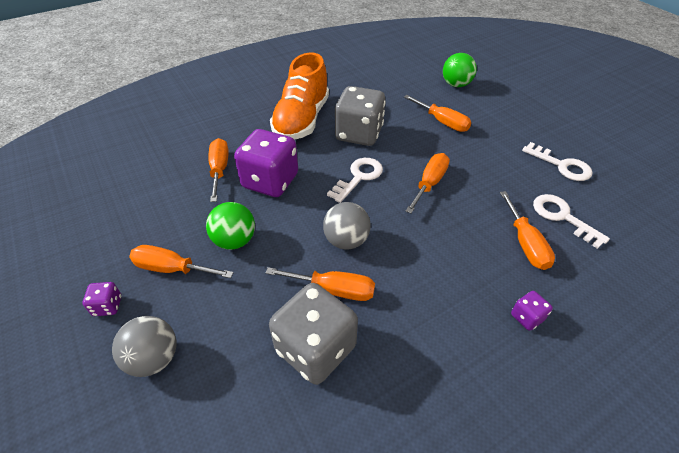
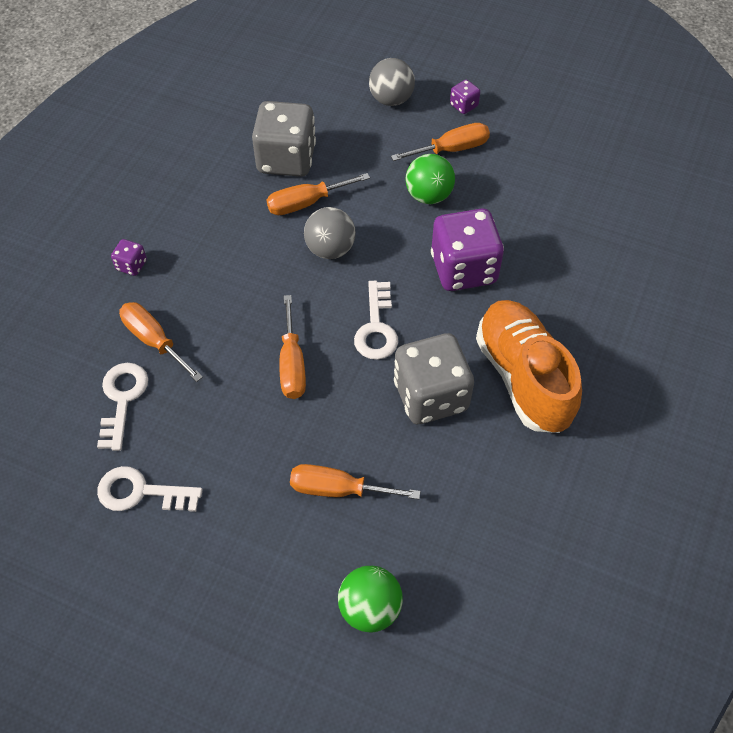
camera: 145 degrees right, 10 degrees up
orange screwdriver [208,138,229,202] -> none
white key [533,194,610,249] -> white key turned 105 degrees counterclockwise [97,363,148,451]

